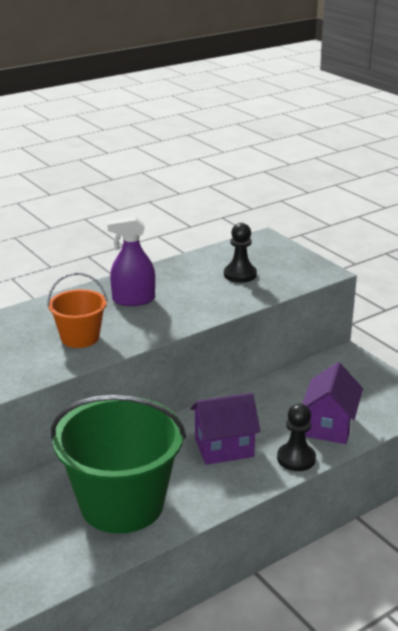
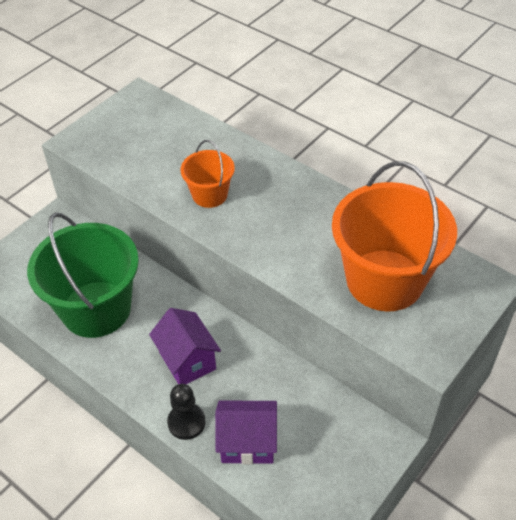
camera: 75 degrees right, 20 degrees up
purple spray bottle [107,217,155,306] -> none
black pawn [224,223,257,283] -> orange bucket [332,161,457,312]

